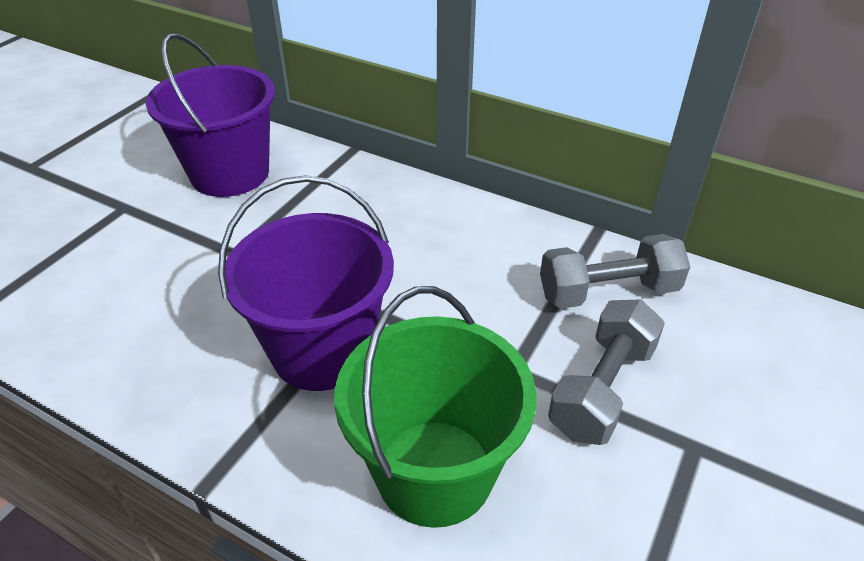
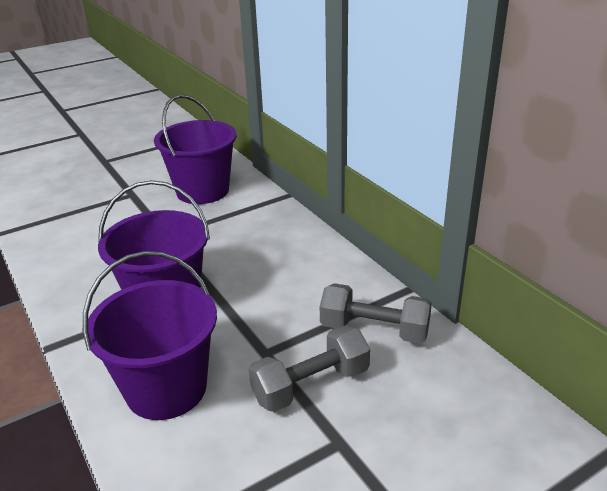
camera: 30 degrees right, 10 degrees down
green bucket [334,286,537,528] -> purple bucket [83,251,217,420]

